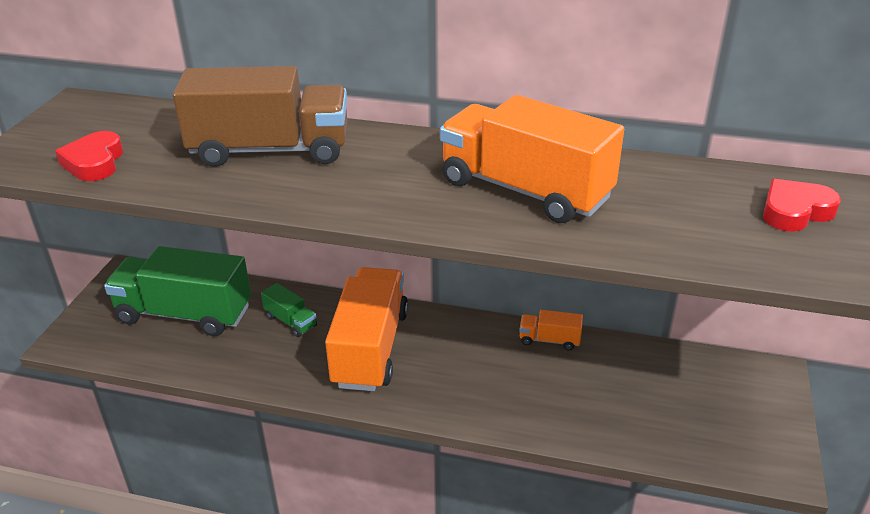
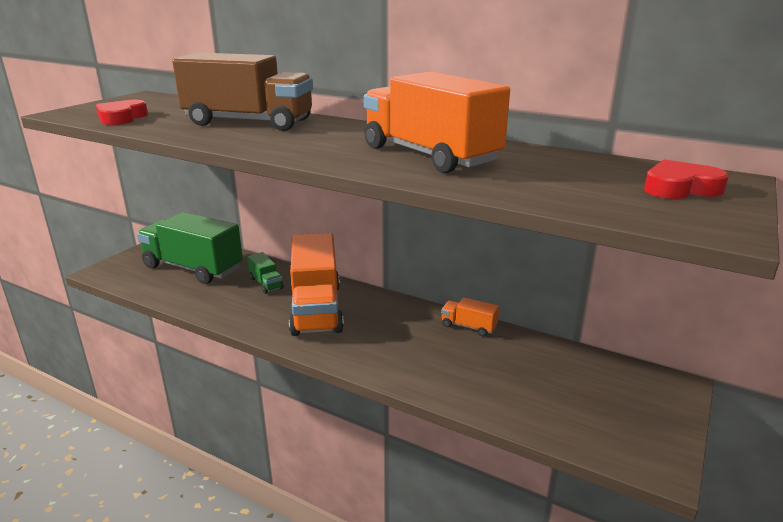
camera: 15 degrees right, 10 degrees down
orange truck [325,267,408,391] -> orange truck turned 150 degrees clockwise [289,233,344,336]

